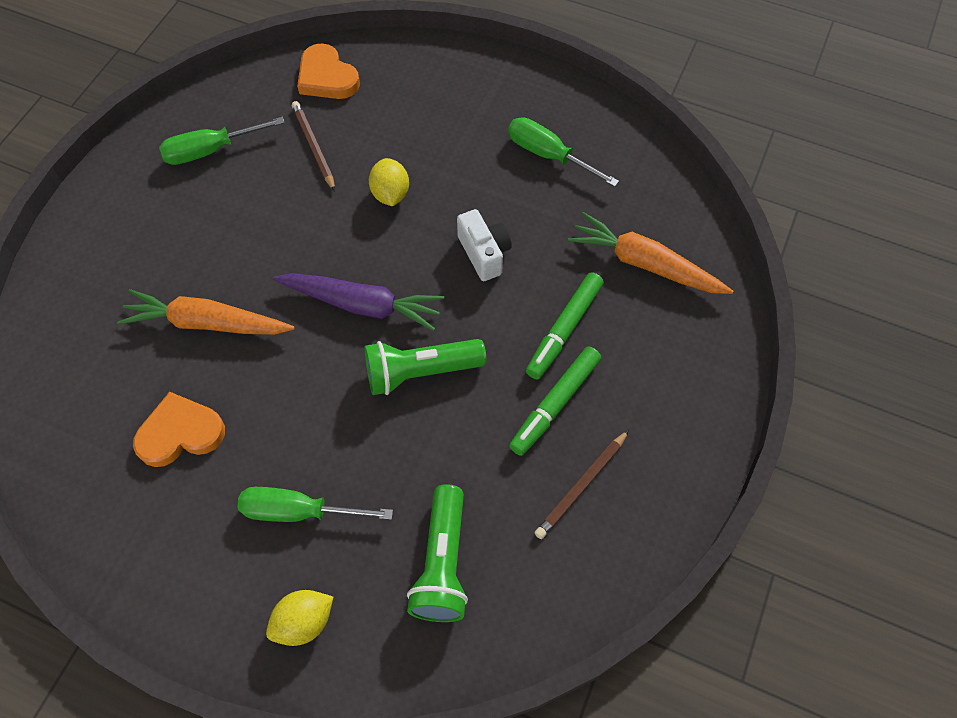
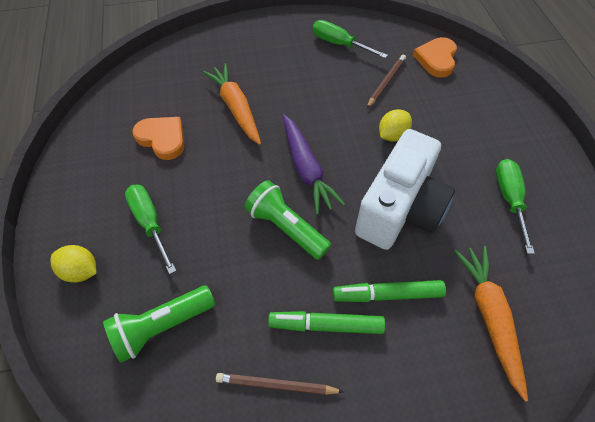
camera: 55 degrees right, 5 degrees down
white camera [457,209,512,281] -> white camera [355,129,455,250], size x2.07

